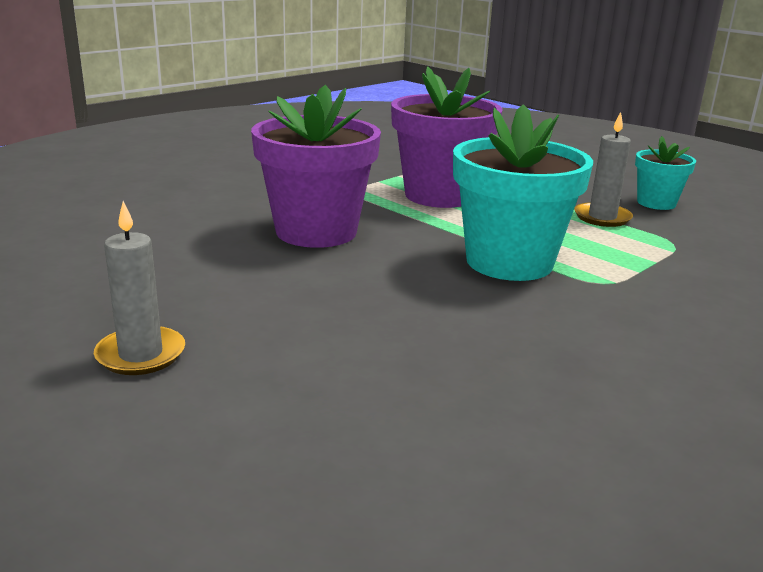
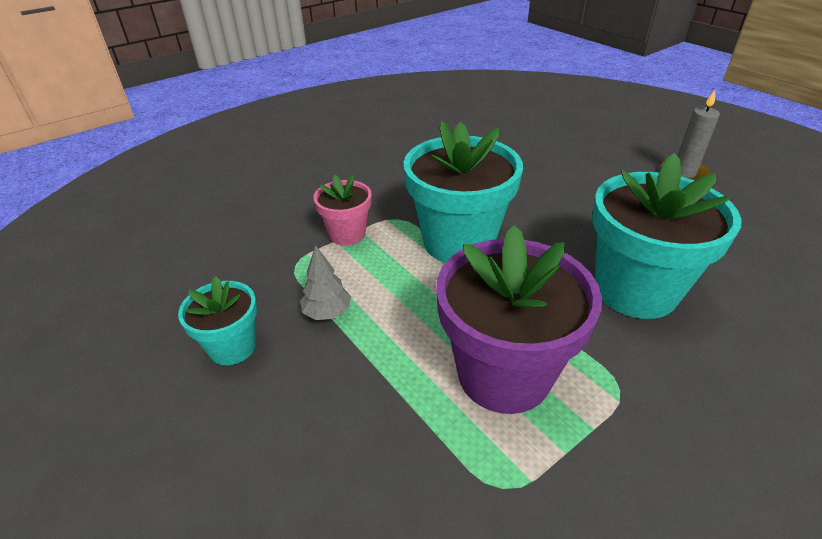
camera: 170 degrees left, 15 degrees up
purple flower pot [251,85,381,248] -> turquoise flower pot [592,153,742,319]
grey candle [574,112,633,227] -> grey tree [300,245,351,320]
none -> pink flower pot [314,174,372,246]

